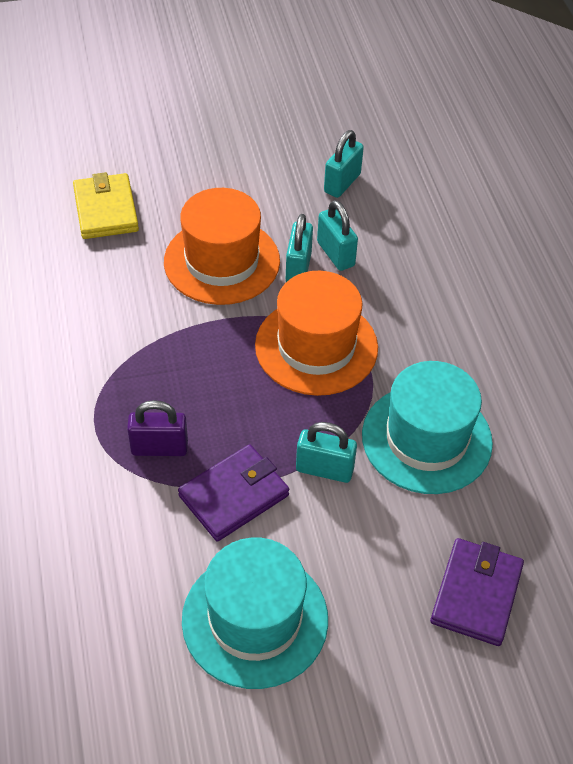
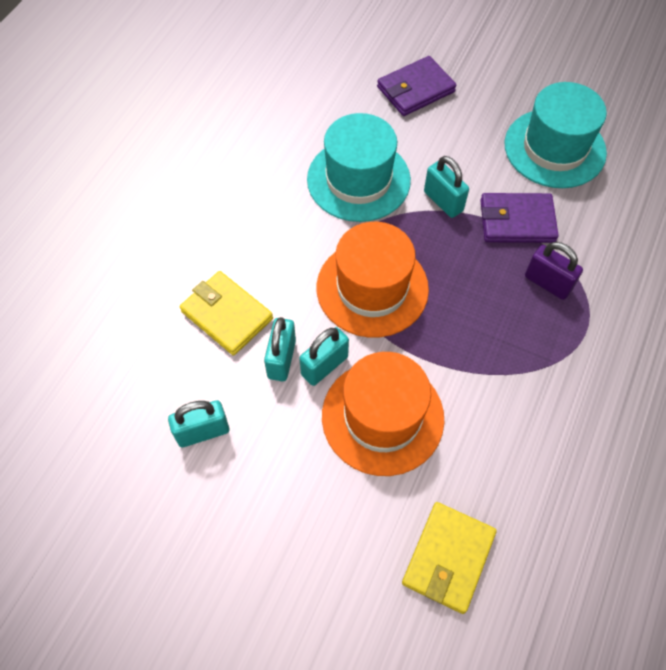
camera: 140 degrees left, 10 degrees up
none -> yellow wallet [180,271,273,356]

